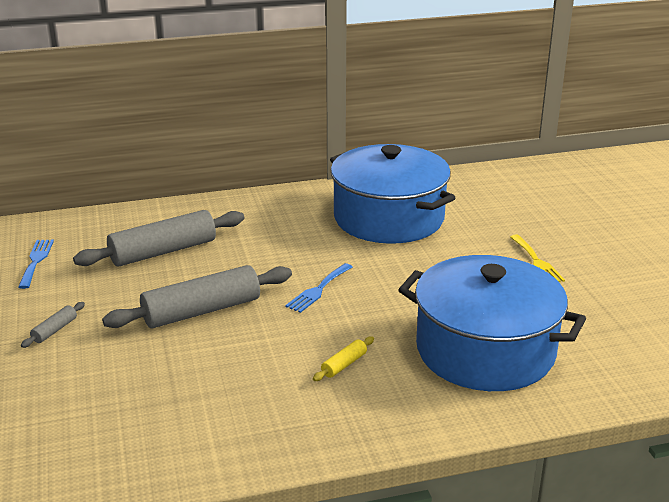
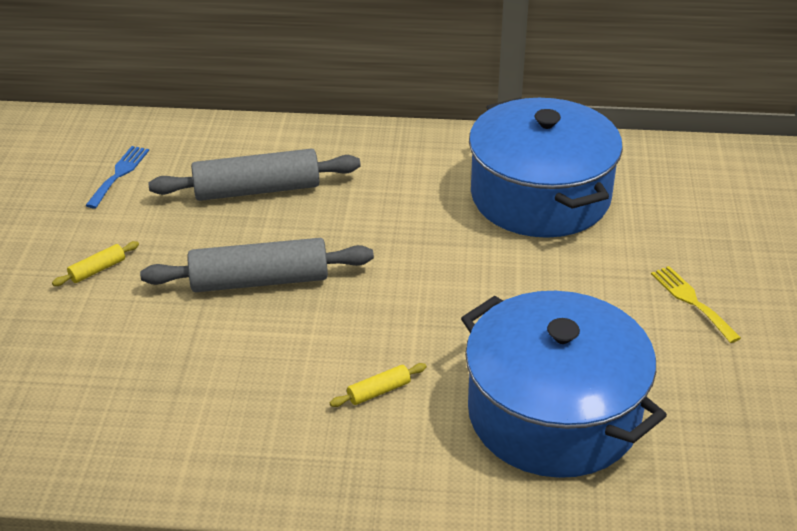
camera: 20 degrees right, 10 degrees up
grey rolling pin [21,302,85,348] -> yellow rolling pin [52,241,139,286]
blue fork [285,263,352,313] -> none
yellow fork [510,235,565,282] -> yellow fork turned 150 degrees clockwise [651,266,741,343]

